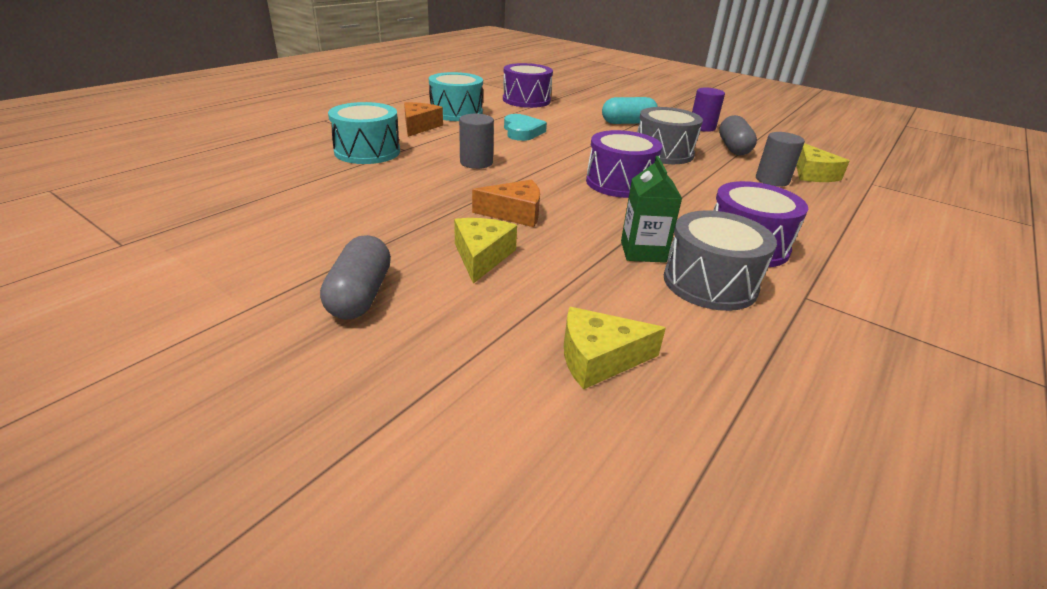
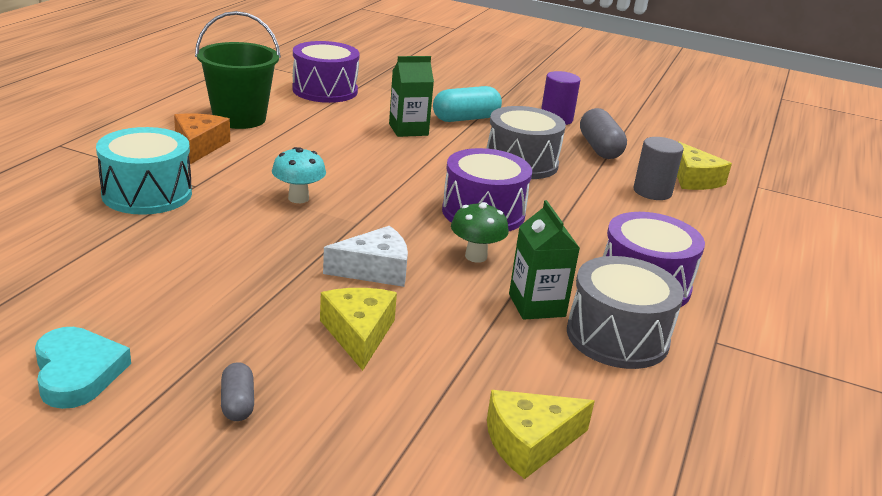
camera: 15 degrees left, 5 degrees down
grey capsule [320,235,391,320] -> grey capsule [221,362,254,421], size x0.55
turquoise drum [429,72,483,121] -> green bucket [195,11,281,129]
grey cylinder [459,114,494,169] -> turquoise mushroom [272,147,326,203]
orange cheese [472,180,540,227] -> white cheese [323,226,408,287]
turquoise heart [504,114,547,141] -> turquoise heart moved to [35,327,131,409]
none -> green carton [389,56,434,137]
none -> green mushroom [451,202,509,263]

